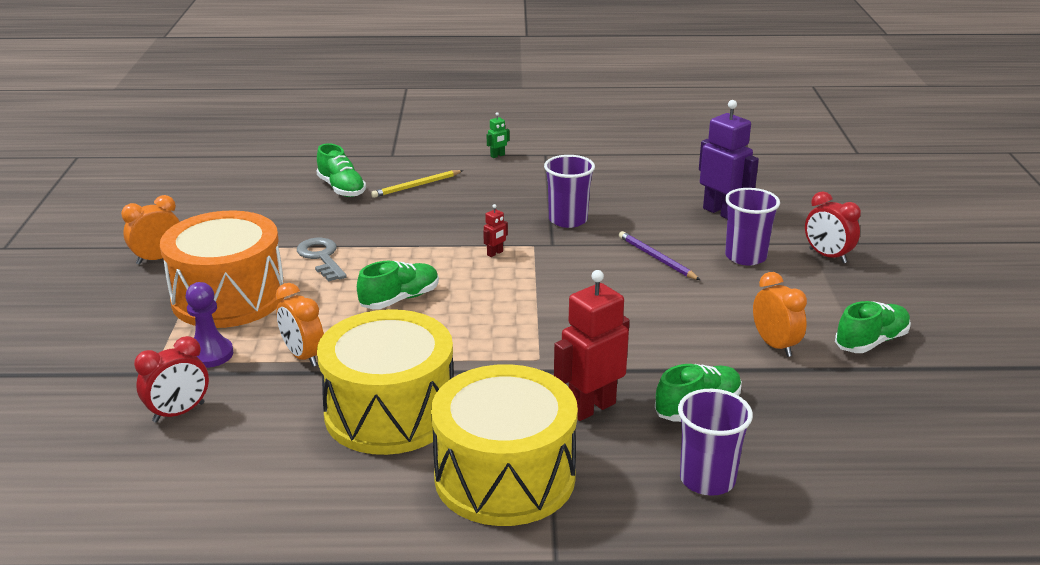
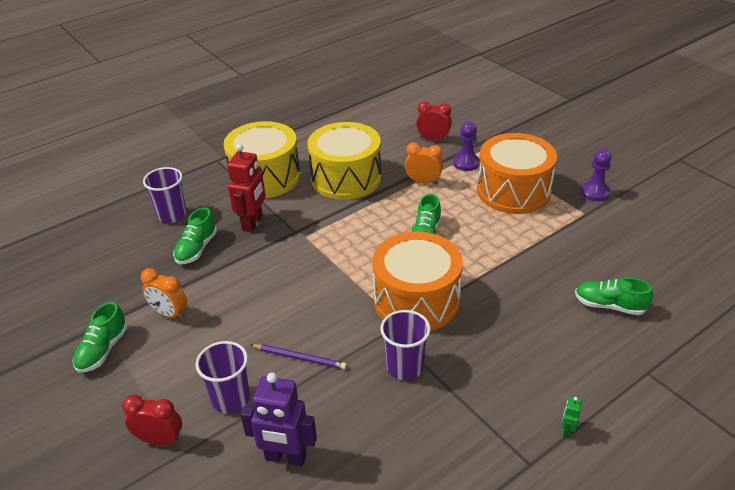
camera: 145 degrees right, 10 degrees up
orange clock [121,195,180,265] -> purple pawn [581,149,612,201]
red clock [134,336,209,423] -> red clock turned 90 degrees clockwise [416,101,452,141]
grey key [297,238,347,282] -> none
yellow pencil [371,170,463,198] -> none
red robot [483,204,508,257] -> orange drum [372,232,463,331]

